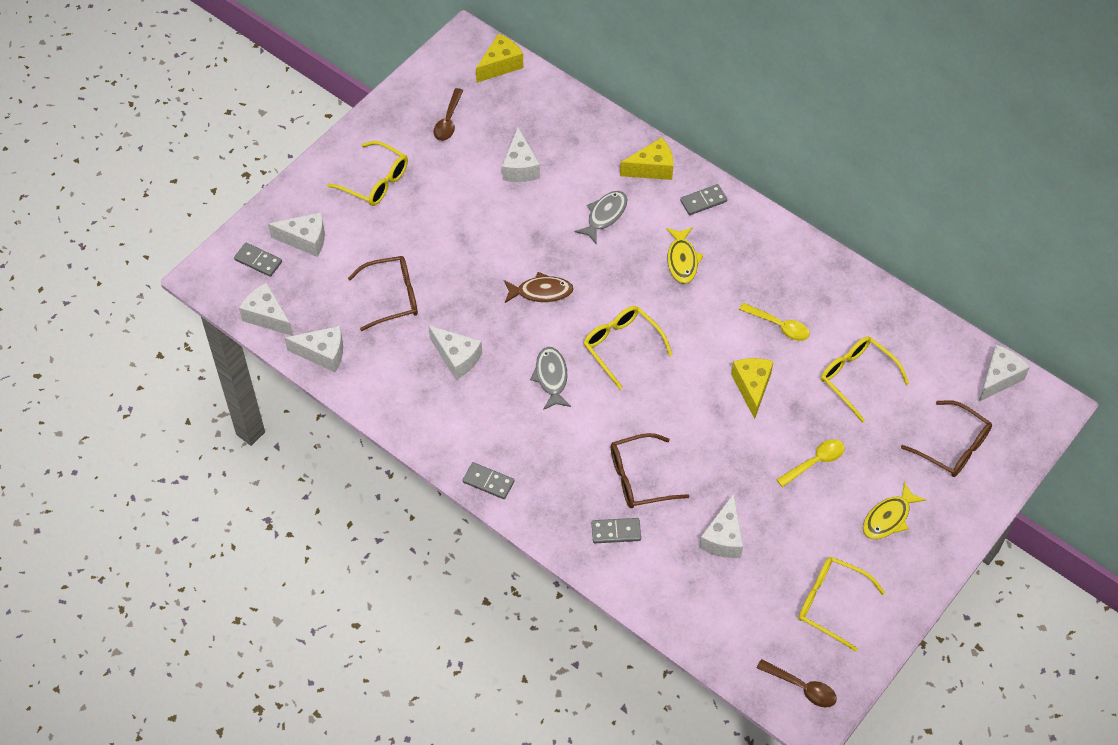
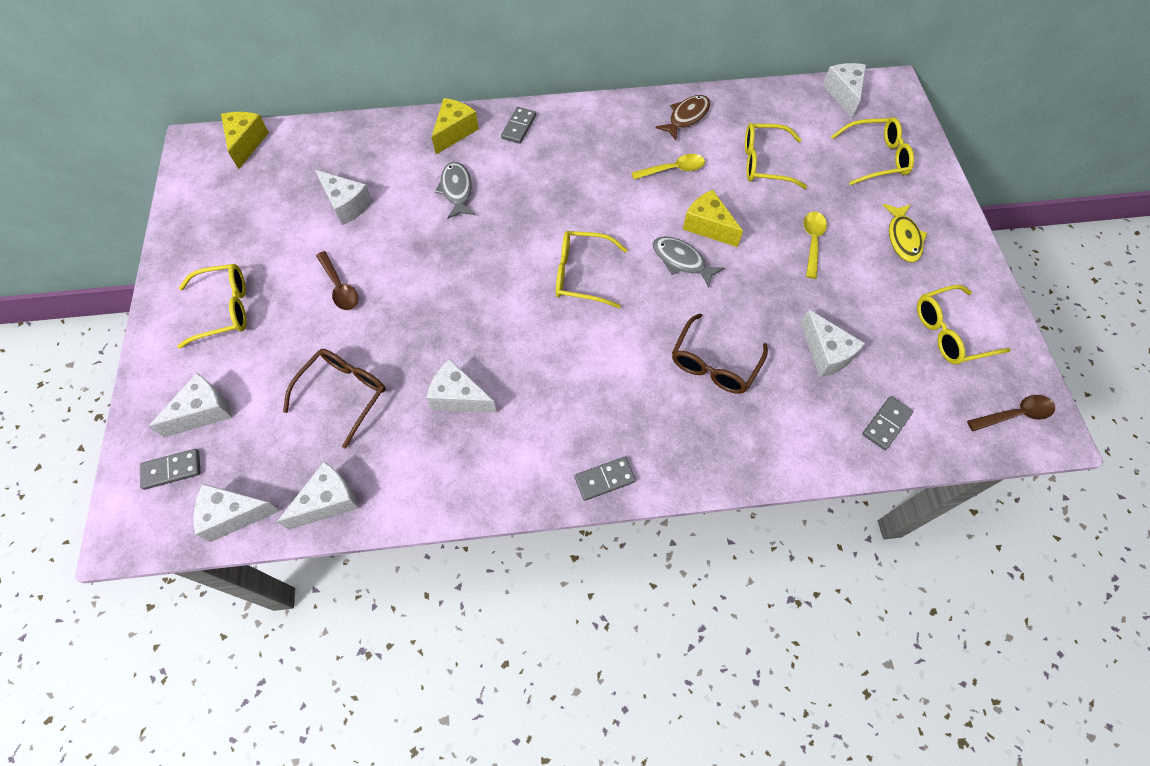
camera: 45 degrees left, 5 degrees up
white cheese [429,326,482,380] -> white cheese turned 150 degrees counterclockwise [426,359,497,413]
brown spoon [433,88,463,141] -> brown spoon moved to [316,251,358,310]
brown fish [504,272,574,303] -> brown fish moved to [656,95,710,140]
grey fish [530,347,571,410] -> grey fish moved to [652,237,724,288]
grey domino [592,518,641,543] -> grey domino moved to [862,396,913,450]
yellow fish [666,227,704,284] -> none
brown glasses [901,400,992,477] -> yellow glasses [831,117,914,185]

